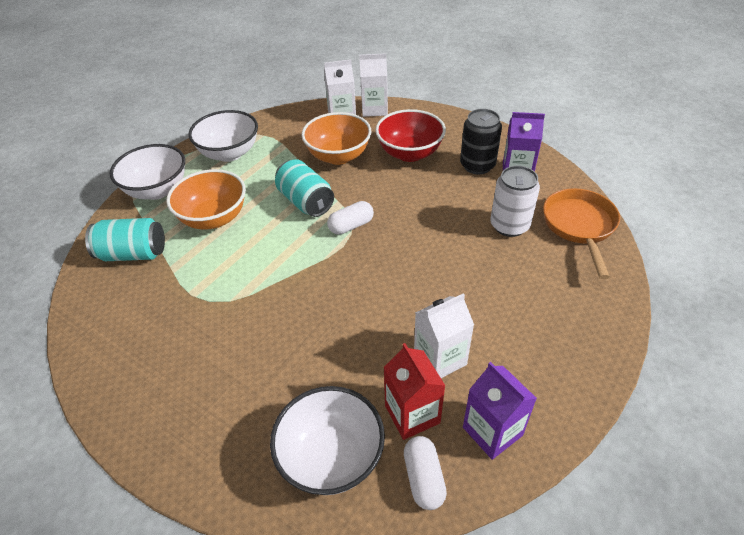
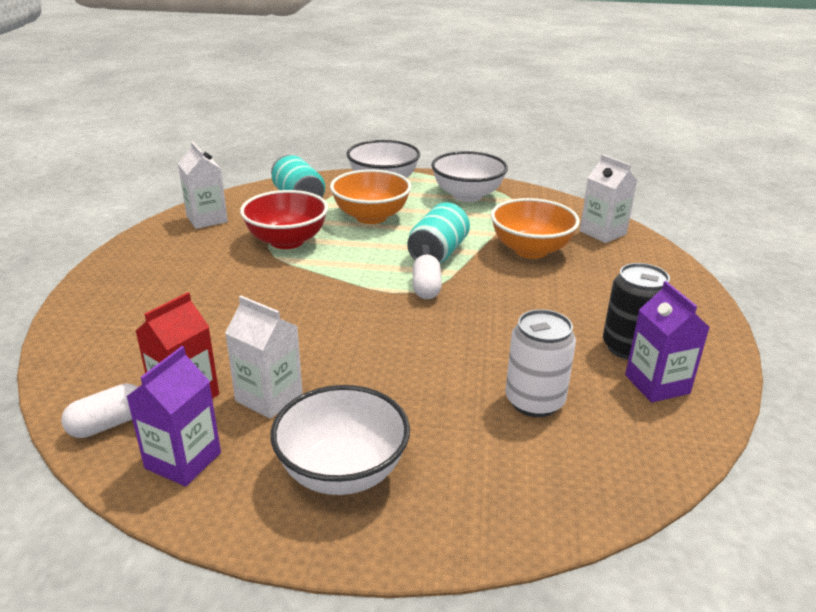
camera: 60 degrees right, 15 degrees down
white bowl [270,386,385,495] -> white bowl moved to [270,385,410,495]
white capsule [327,201,374,235] -> white capsule turned 60 degrees clockwise [413,255,442,299]
white carton [359,53,388,117] -> white carton moved to [178,141,228,229]
red bowl [375,109,446,162] -> red bowl moved to [240,190,328,249]
orange pan [543,188,620,279] -> none

